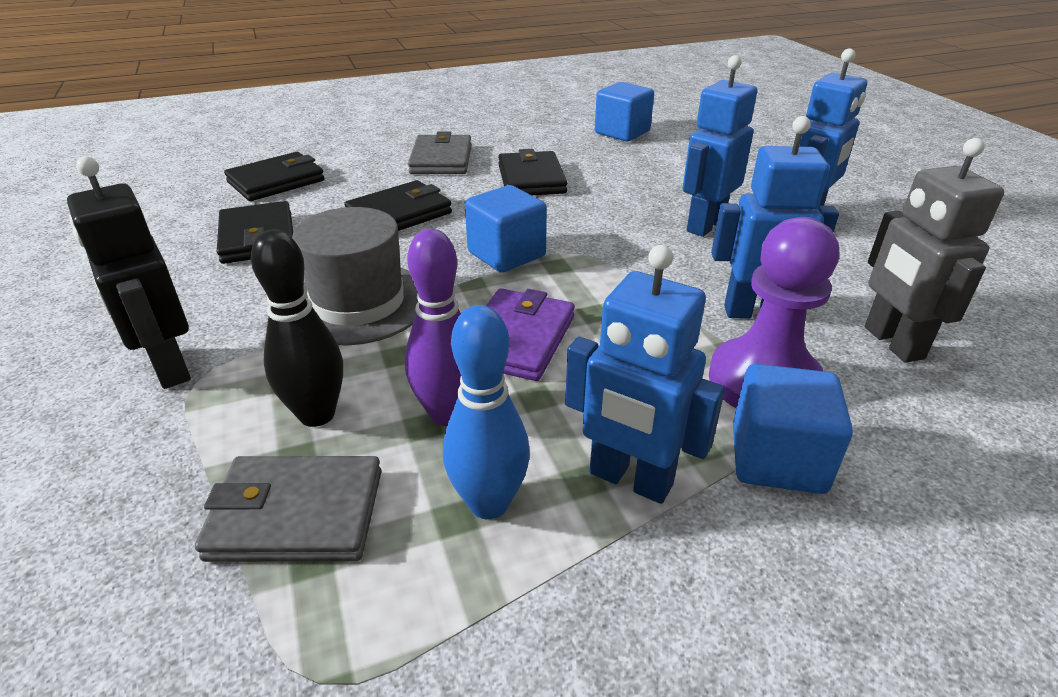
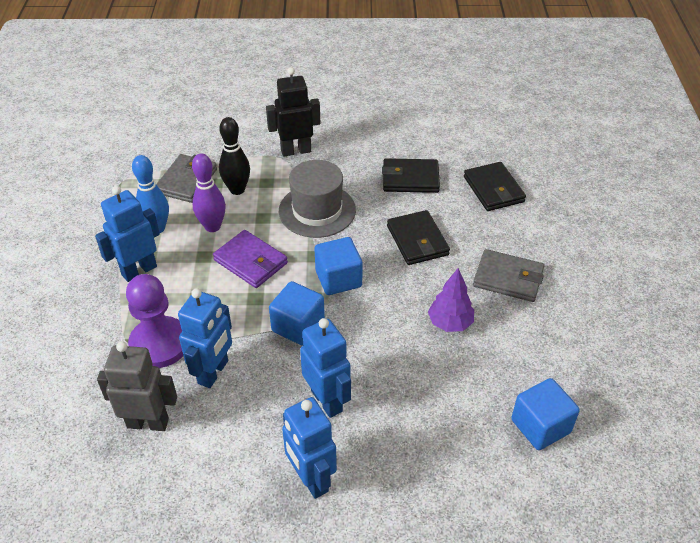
camera: 110 degrees right, 10 degrees up
black wallet [498,149,567,195] -> purple tree [428,268,474,332]
blue cube [733,364,853,494] -> blue cube moved to [269,281,325,346]

